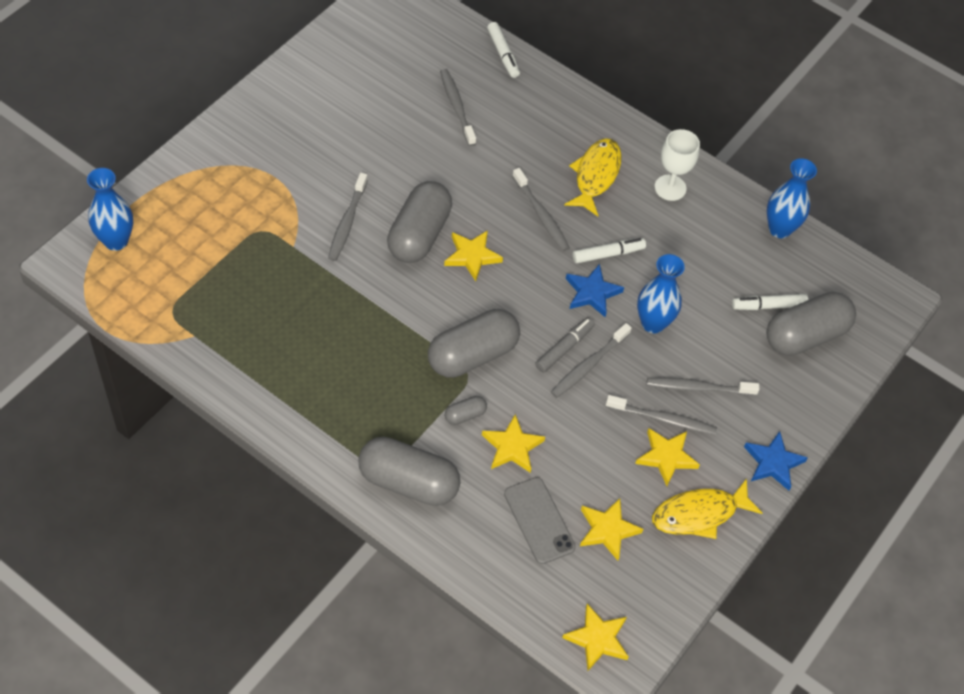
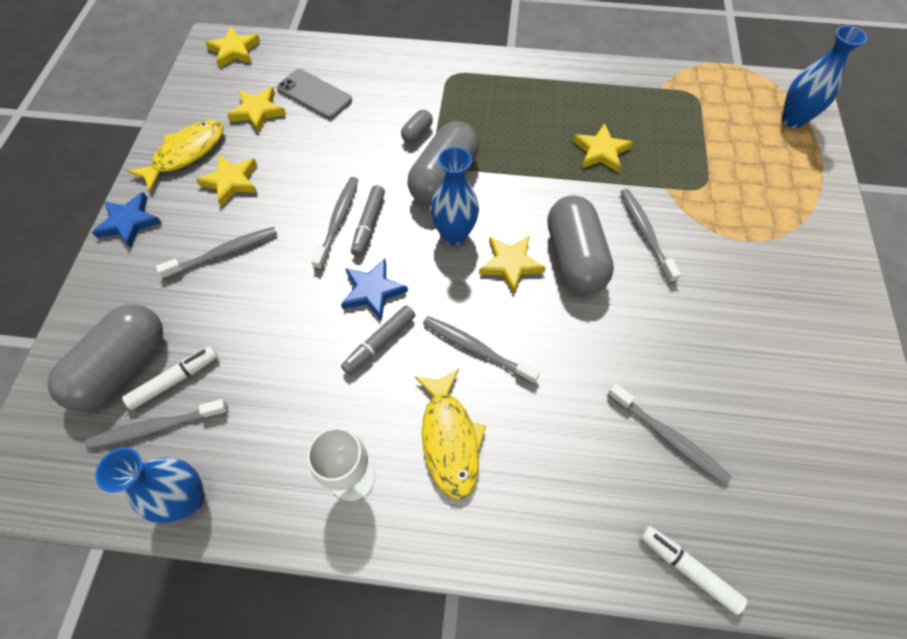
camera: 155 degrees right, 5 degrees up
grey capsule [358,437,460,506] -> none
yellow star [482,414,545,473] -> yellow star moved to [573,123,633,173]
white marker [573,238,646,263] -> grey marker [341,305,415,375]
grey toothbrush [606,395,717,435] -> grey toothbrush moved to [85,399,228,450]
blue vase [637,254,685,334] -> blue vase moved to [430,147,479,245]

